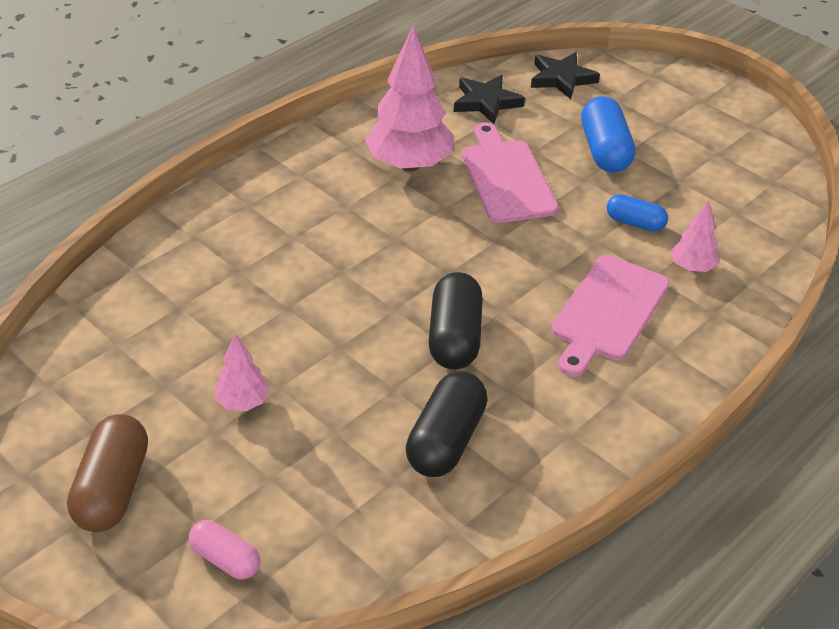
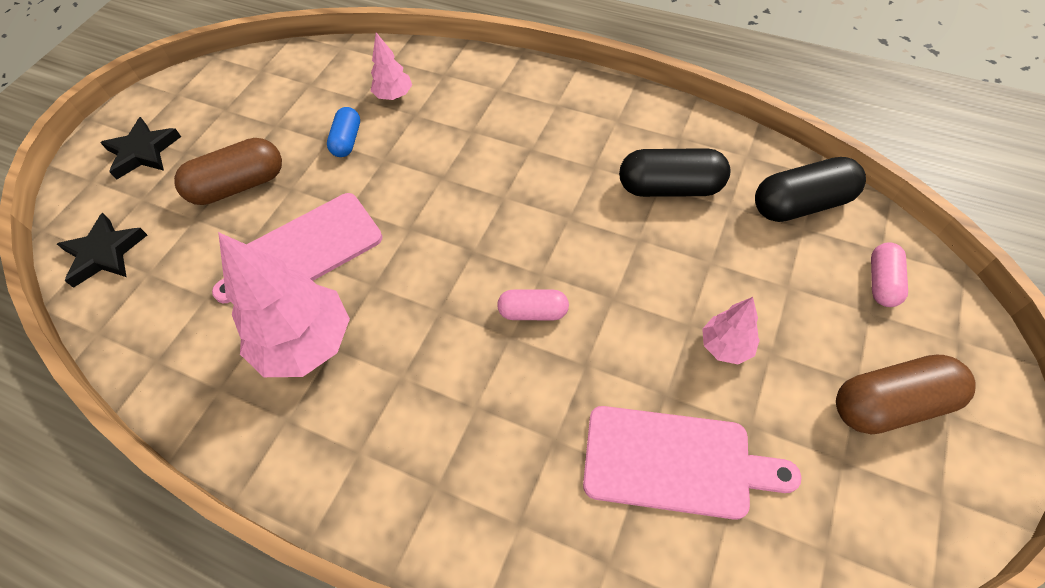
camera: 105 degrees left, 15 degrees up
black capsule [429,272,483,370] -> black capsule moved to [755,157,866,222]
black star [454,75,525,124] -> black star moved to [100,117,181,180]
pink cutting board [551,255,670,377] -> pink cutting board moved to [583,406,801,520]
blue capsule [581,96,636,173] -> brown capsule [174,138,282,205]
none -> pink capsule [497,290,569,320]

